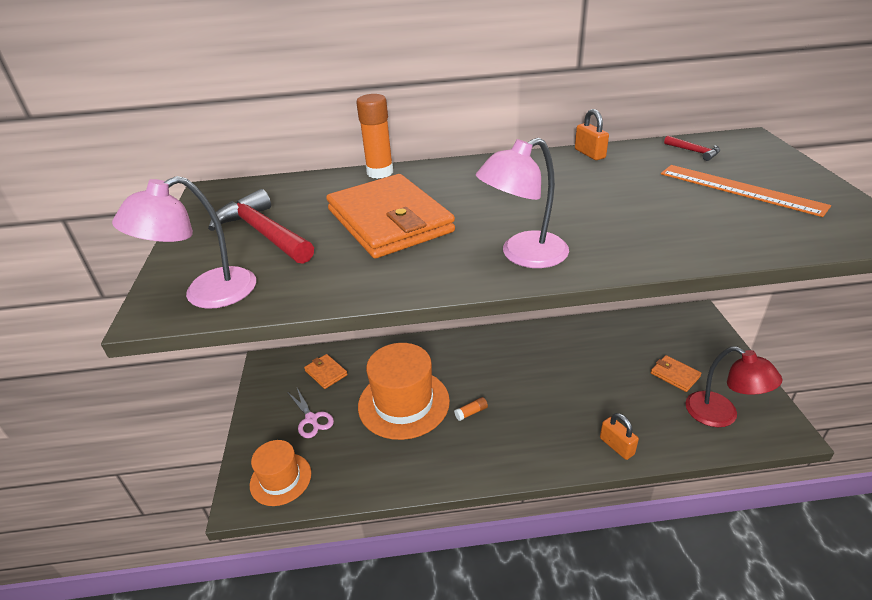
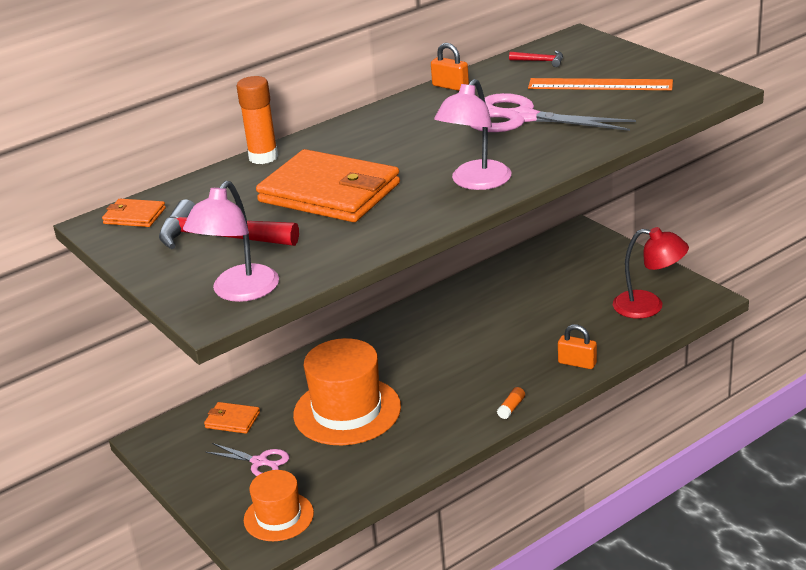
camera: 30 degrees left, 5 degrees down
orange glue stick [454,397,488,421] -> orange glue stick moved to [497,387,525,419]
orange wallet [651,355,702,392] -> orange wallet moved to [102,199,166,227]
none -> pink scissors [470,93,636,132]

